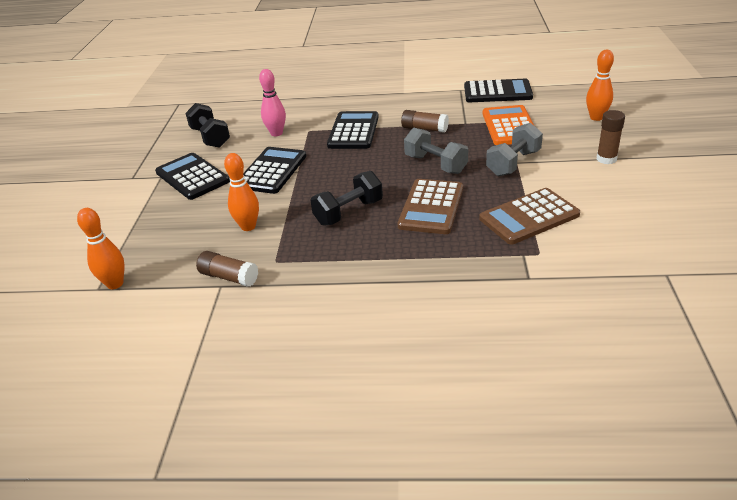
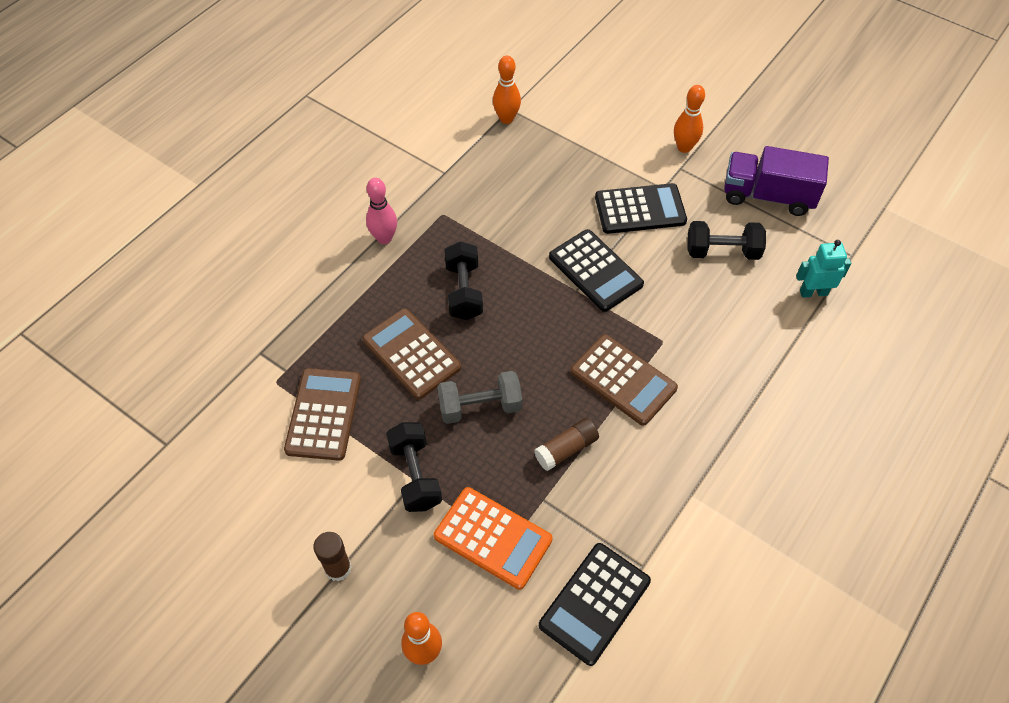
camera: 120 degrees right, 20 degrees up
brown glue stick [196,251,258,287] -> none
orange bowling pin [224,153,259,231] -> orange bowling pin moved to [674,85,705,153]
pink bowling pin [259,69,286,136] -> pink bowling pin moved to [366,178,397,244]
black calculator [327,111,379,149] -> brown calculator [571,335,678,426]
grey dumbbell [486,123,543,176] -> black dumbbell [386,422,442,512]
none -> purple truck [724,146,829,216]
none -> turquoise robot [796,240,851,298]

